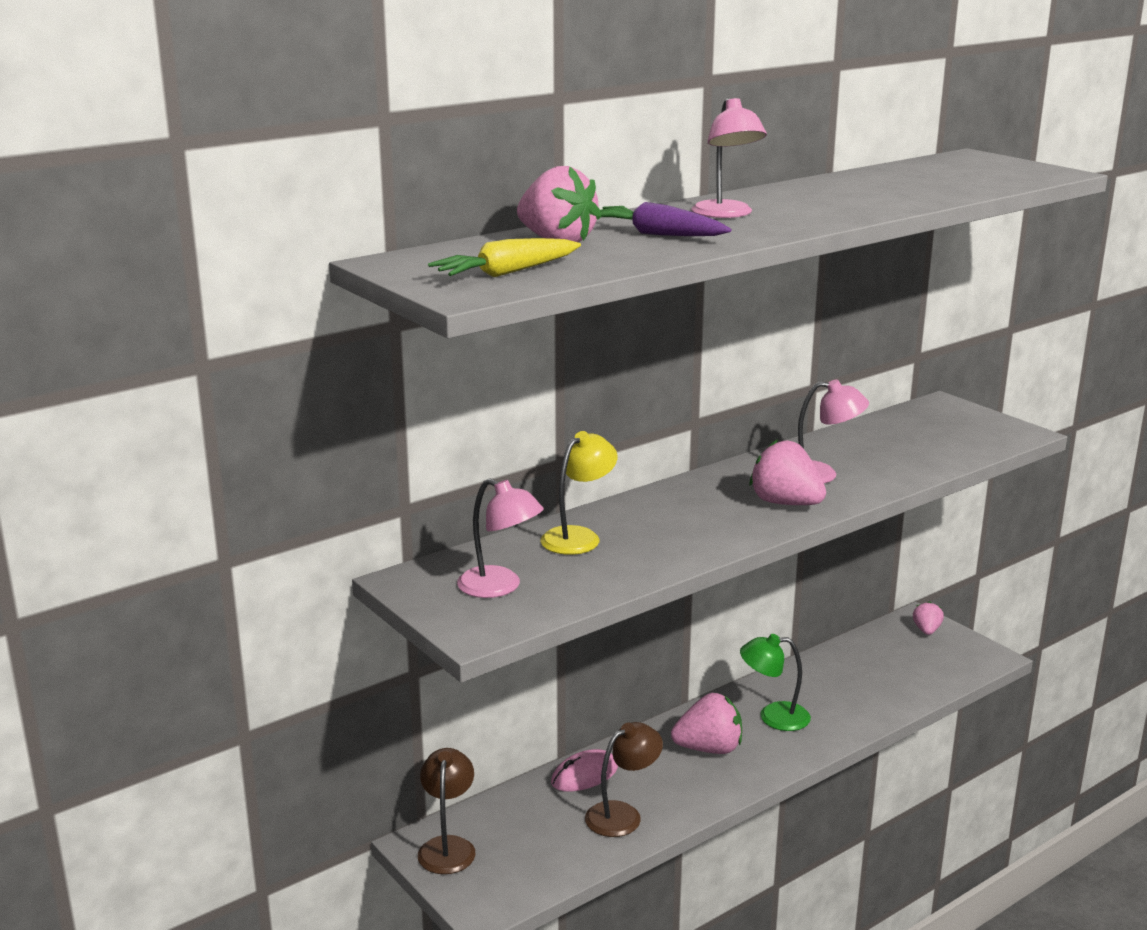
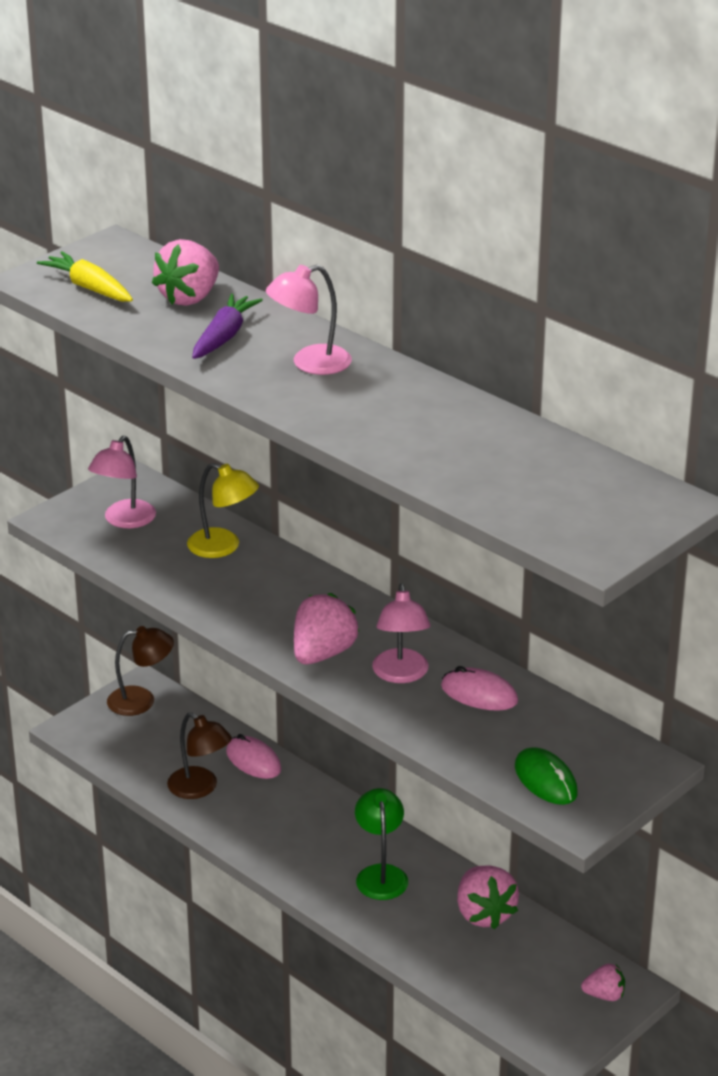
camera: 80 degrees right, 10 degrees up
pink strawberry [671,693,742,754] -> pink strawberry moved to [457,865,519,930]
none -> pink mouse [441,666,518,711]
none -> green mouse [515,747,578,805]

